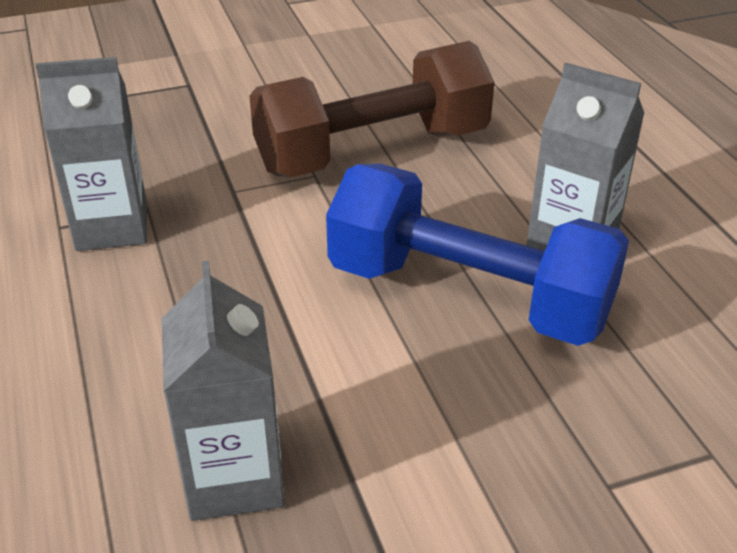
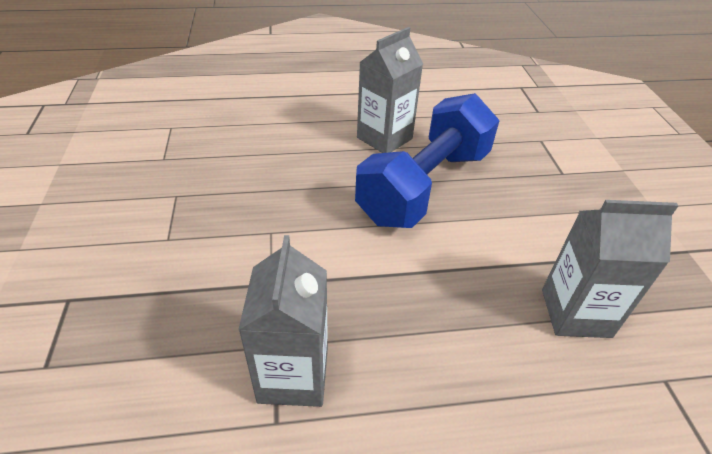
camera: 80 degrees left, 5 degrees up
brown dumbbell [249,41,495,177] -> none

